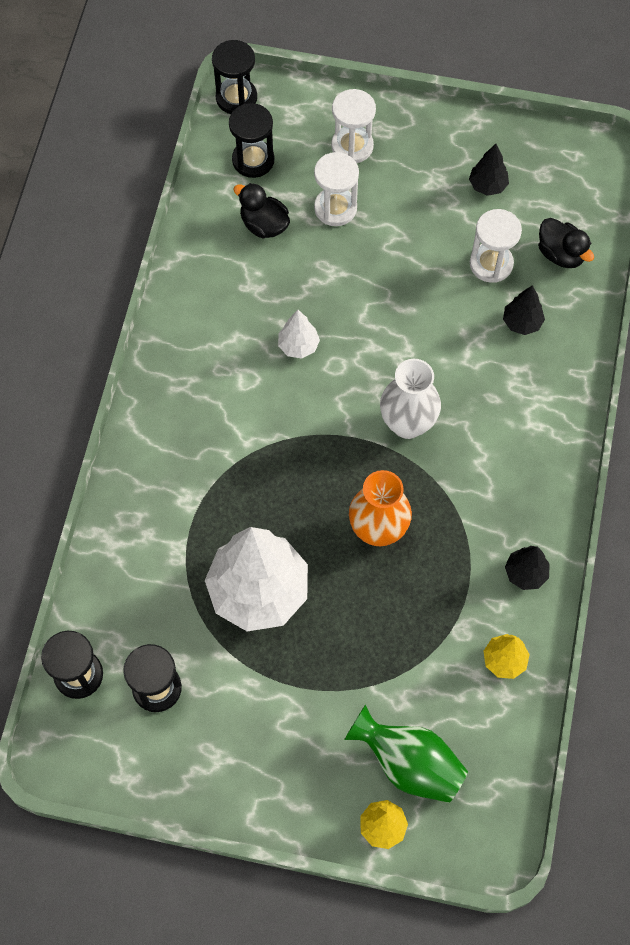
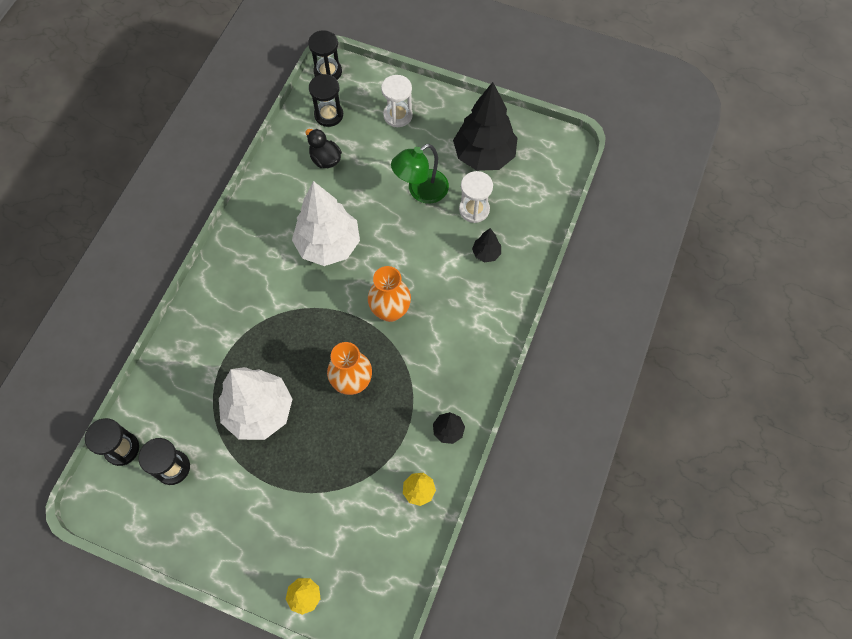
camera: 10 degrees right, 0 degrees up
white tree [278,310,320,359] -> white tree [292,181,360,266], size x2.27
white hourglass [314,152,359,226] -> none
green vase [344,705,468,803] -> none
white vase [380,359,441,439] -> orange vase [368,266,411,322]
black tree [469,144,509,196] -> black tree [453,82,517,171], size x2.27
black duck [538,218,594,268] -> none
none -> green lamp [391,144,449,203]

